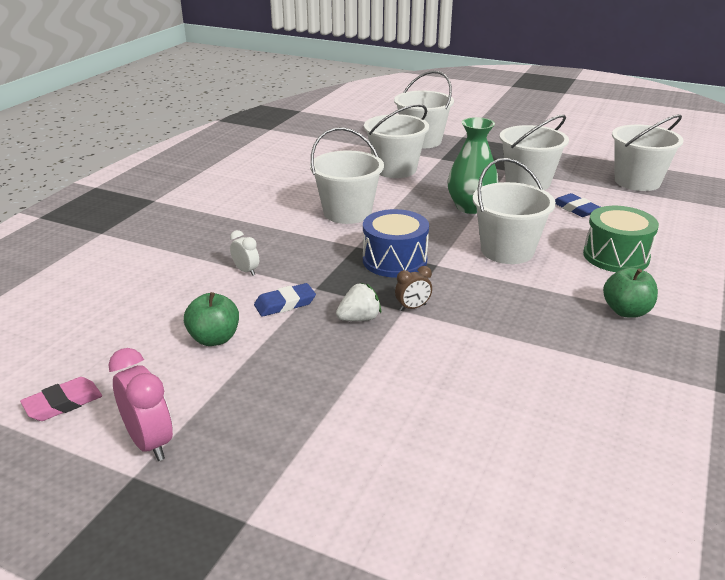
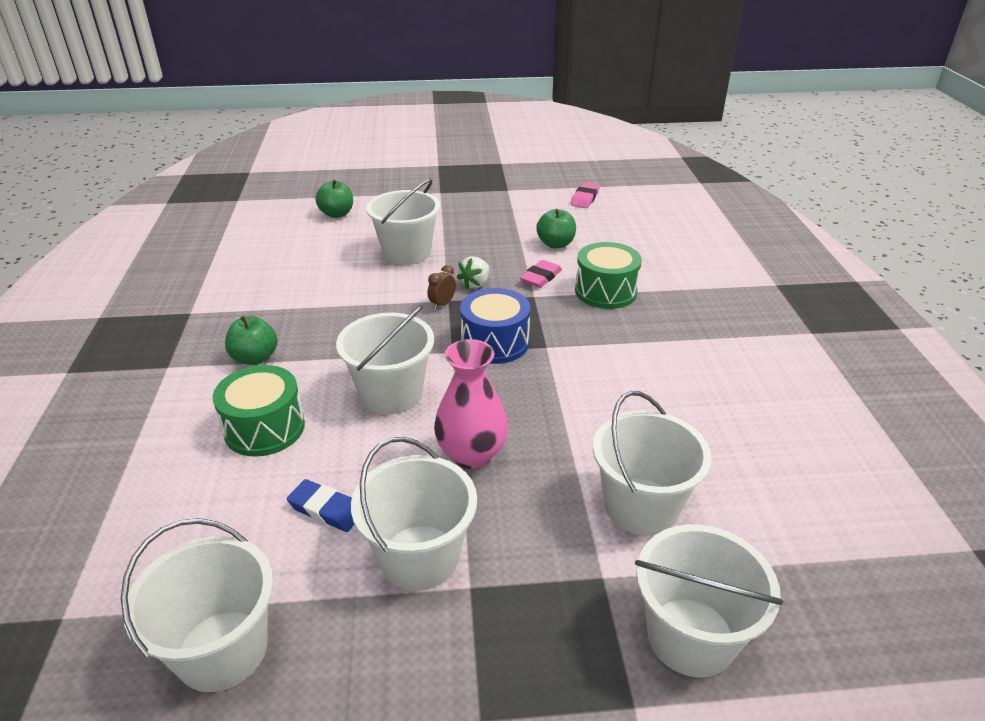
camera: 150 degrees right, 5 degrees up
pink clock [109,348,173,461] -> none
white clock [230,230,259,276] -> green drum [575,242,642,309]
blue eraser [254,283,316,317] -> pink eraser [520,260,562,288]
white bucket [310,127,384,224] -> white bucket moved to [366,179,440,265]
green vase [447,117,499,214] -> pink vase [434,339,508,469]
none -> green apple [315,180,353,218]

